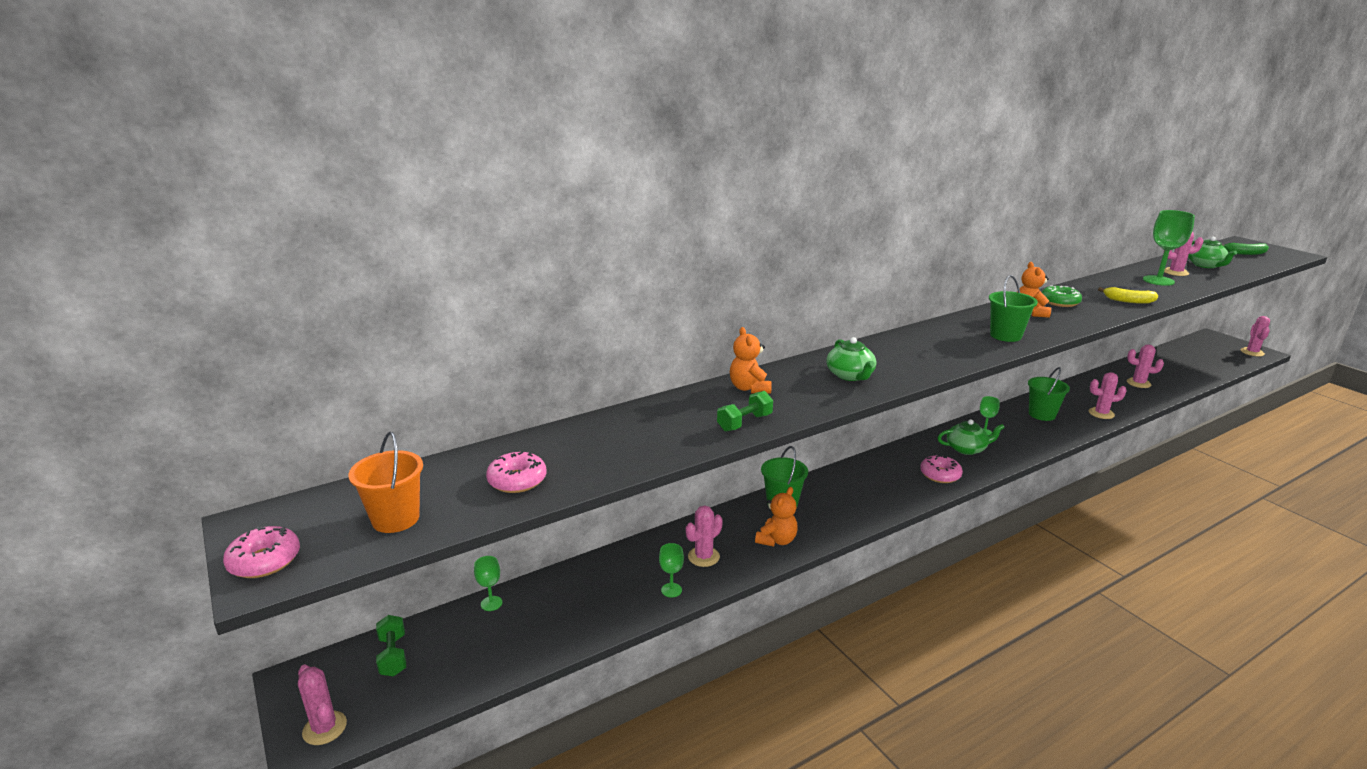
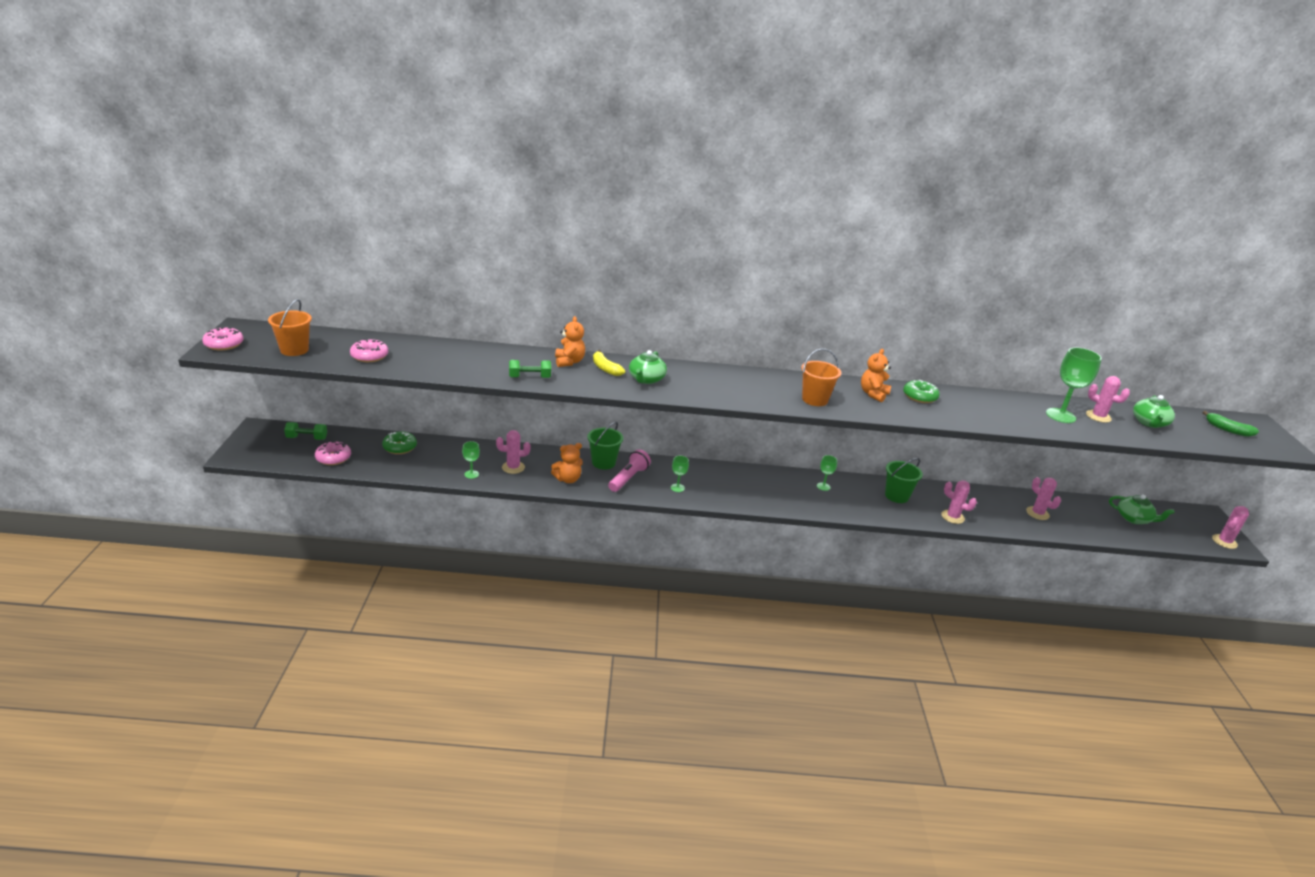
camera: 30 degrees right, 5 degrees up
pink cactus [298,664,347,745] -> none
green dumbbell [376,615,406,677] -> green dumbbell turned 75 degrees clockwise [284,422,327,440]
green goblet [474,556,502,611] -> green goblet moved to [671,456,689,492]
orange teddy bear [730,327,772,394] -> orange teddy bear turned 150 degrees clockwise [555,316,585,367]
pink donut [920,454,963,483] -> pink donut moved to [315,441,351,465]
green teapot [938,419,1005,455] -> green teapot moved to [1109,495,1175,524]
green bucket [989,275,1038,342] -> orange bucket [801,348,841,406]
yellow banana [1098,287,1158,304] -> yellow banana moved to [593,350,625,376]
none -> green donut [382,431,417,454]
none -> pink flashlight [608,449,651,492]

